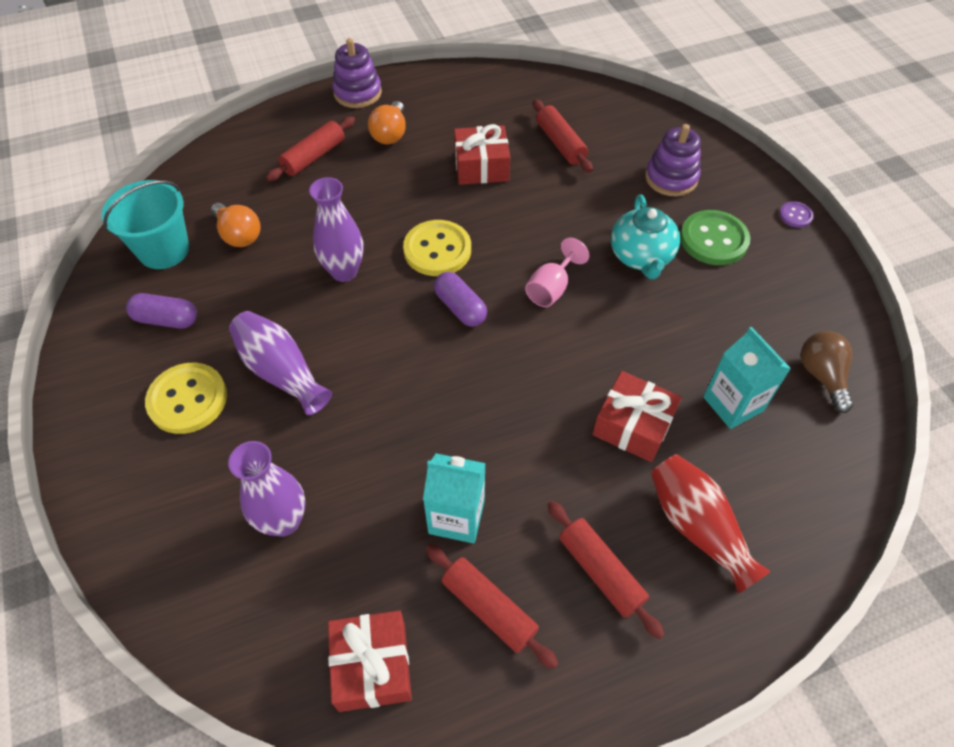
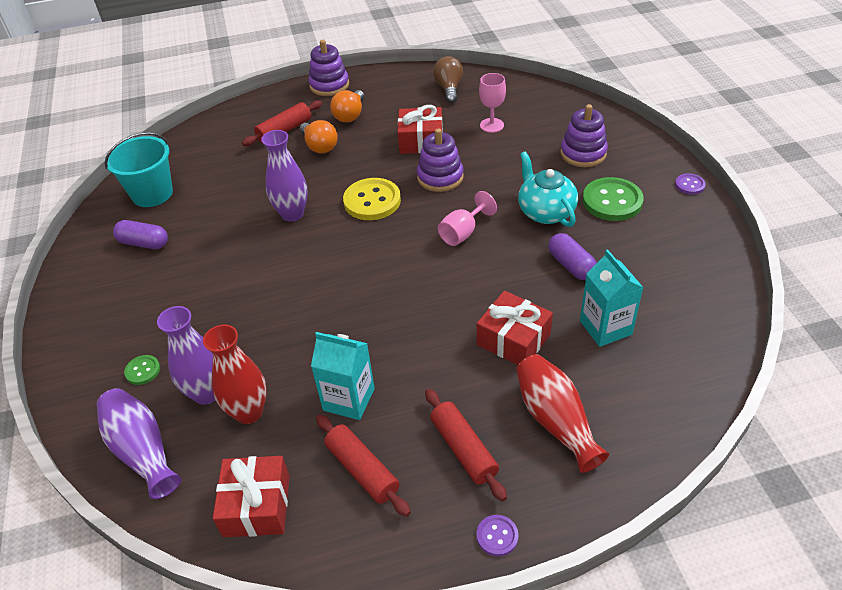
camera: 10 degrees right, 10 degrees down
yellow button [145,363,227,434] -> none
orange light bulb [211,203,261,247] -> orange light bulb moved to [300,120,338,154]
purple vase [229,311,332,415] -> purple vase moved to [97,388,181,499]
purple capsule [434,272,487,327] -> purple capsule moved to [548,233,597,280]
red rolling pin [533,99,593,173] -> pink goblet [479,73,506,133]
turquoise teapot [611,195,680,279] -> turquoise teapot turned 150 degrees clockwise [518,151,578,227]
brown light bulb [801,331,853,413] -> brown light bulb moved to [433,56,463,103]
none -> green button [124,355,160,385]
none -> red vase [203,325,267,424]
none -> purple stacking toy [417,128,464,192]
none -> purple button [476,515,519,557]

